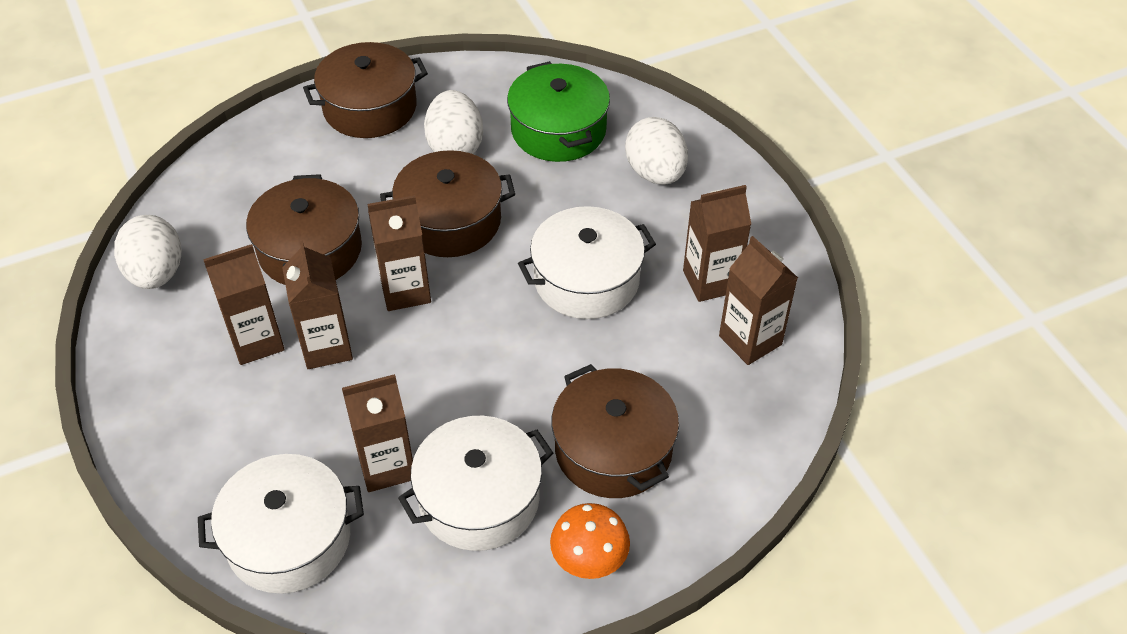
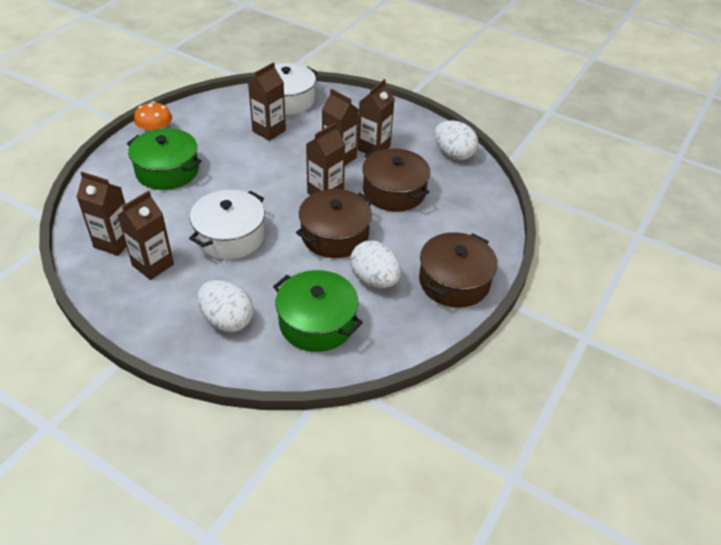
camera: 145 degrees right, 5 degrees down
white pot [398,416,553,551] -> none
brown pot [552,364,679,498] -> green pot [127,128,202,190]

